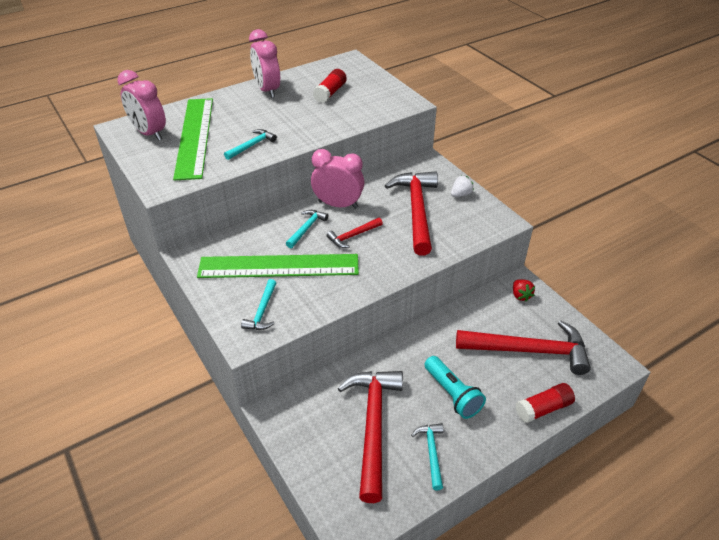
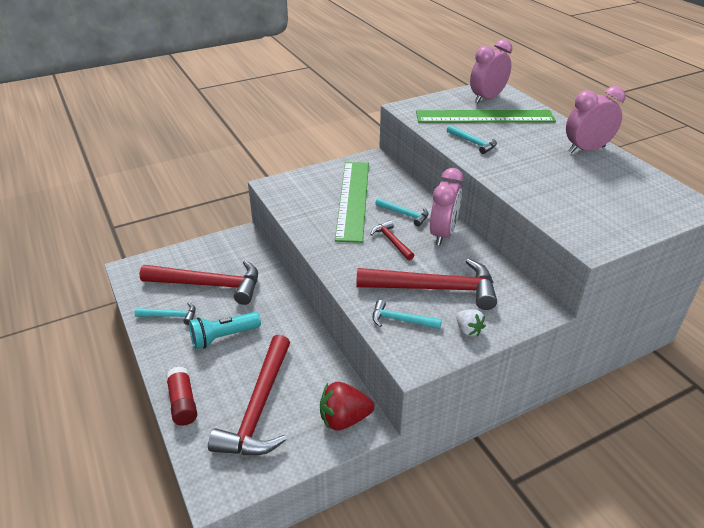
camera: 95 degrees right, 5 degrees down
turquoise hammer [241,279,276,330] -> turquoise hammer moved to [373,300,442,329]
red glue stick [313,69,347,103] -> none
red strawberry [513,279,535,302] -> red strawberry [320,382,374,430], size x1.70

